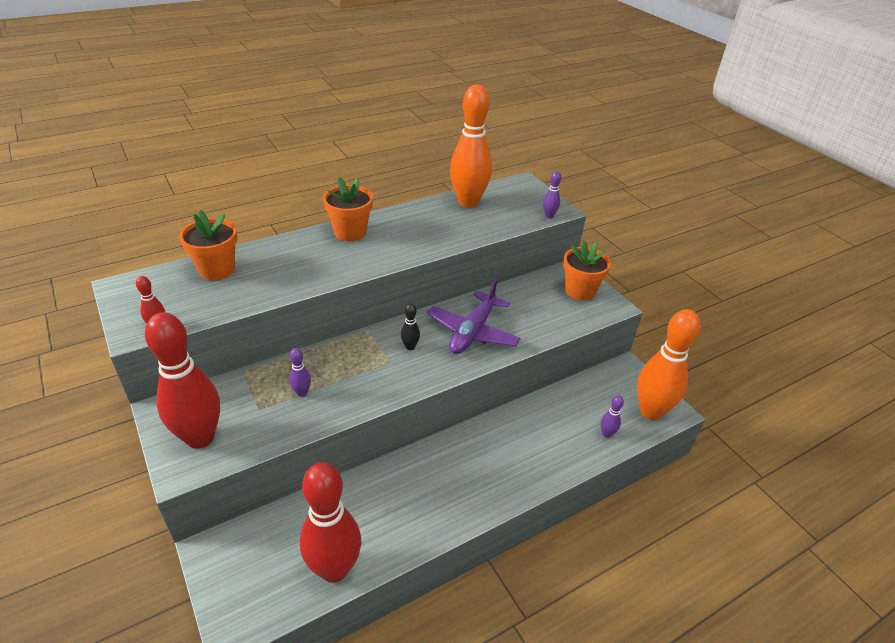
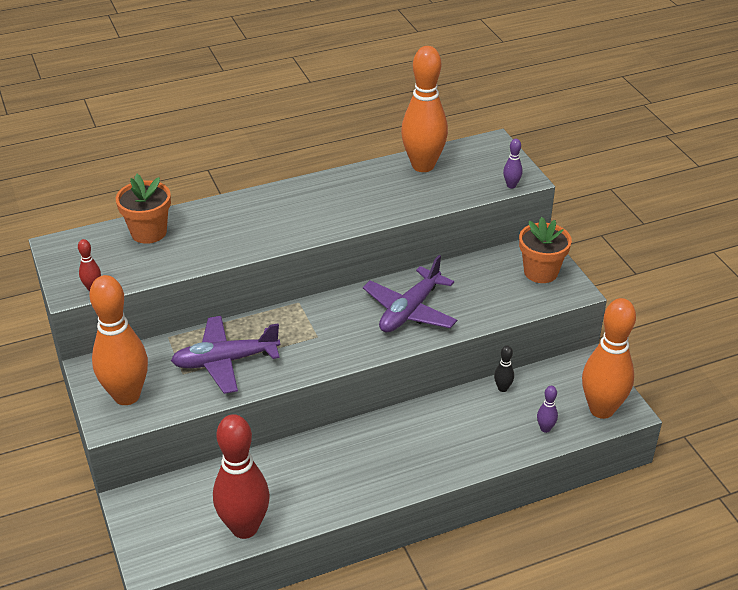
camera: 10 degrees right, 0 degrees up
red bowling pin [145,312,220,449] -> orange bowling pin [89,275,148,405]
purple bowling pin [289,348,311,397] -> purple plane [171,316,280,394]
orange flower pot [323,177,373,241] -> none
black bowling pin [401,303,420,350] -> black bowling pin moved to [494,346,514,392]

